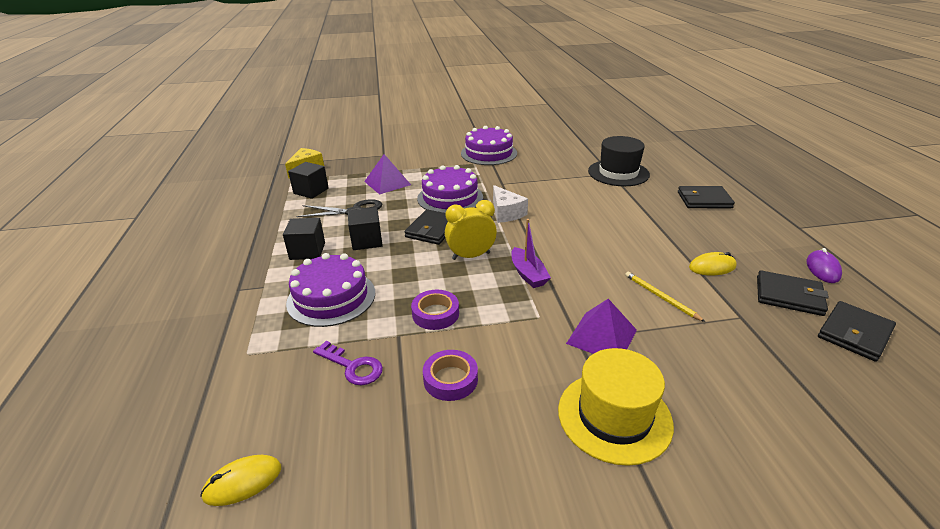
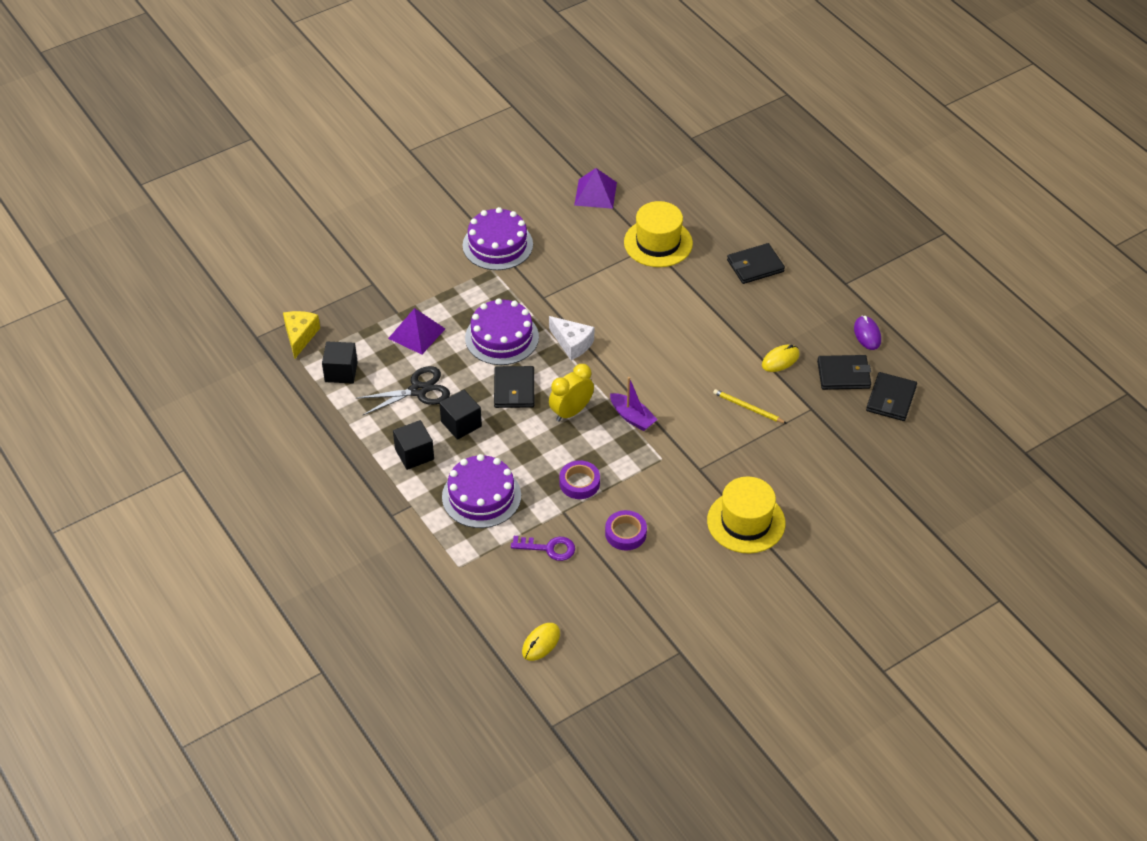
camera: 25 degrees left, 15 degrees up
purple pyramid [566,299,637,354] -> purple pyramid moved to [574,168,617,209]
black hat [588,136,650,186] -> yellow hat [624,201,693,267]

